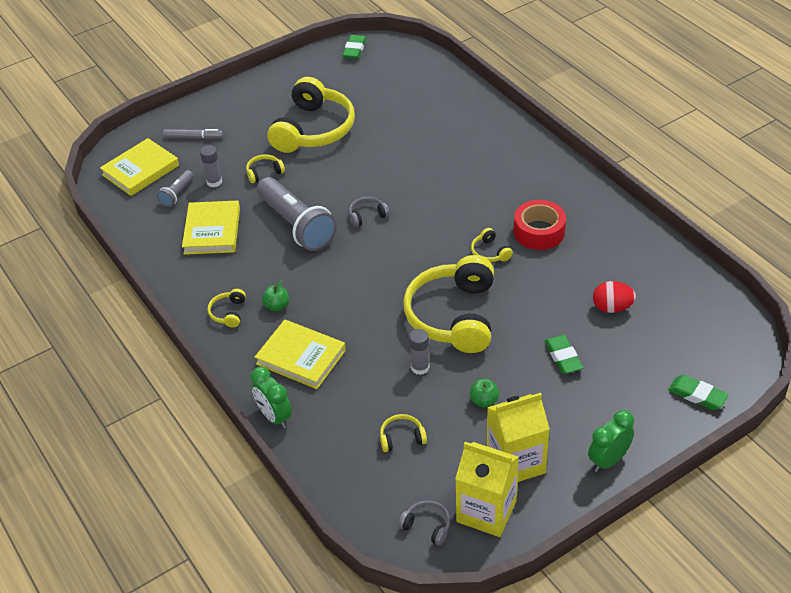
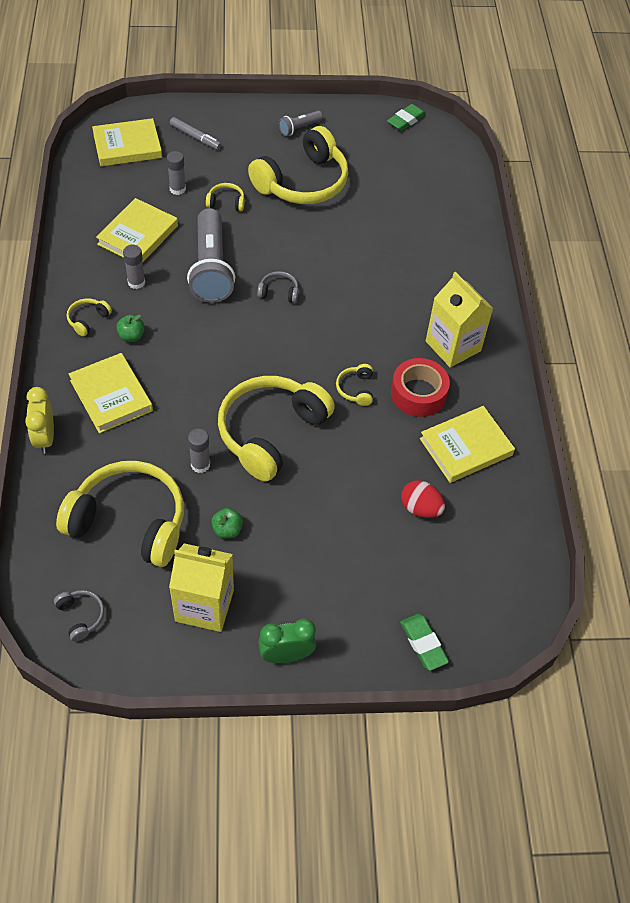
camera: 25 degrees right, 10 degrees up
grey flashlight [157,170,194,207] -> grey flashlight moved to [279,111,323,136]
green clock [251,367,292,429] -> yellow clock [25,387,54,454]
yellow headphones [380,414,427,452] -> yellow headphones [56,461,184,567], size x2.47
yellow carton [455,442,519,537] -> yellow carton moved to [426,272,494,368]
green eraser [544,335,583,374] -> none
none -> grey glue stick [123,245,145,289]
none -> yellow book [420,406,515,483]

